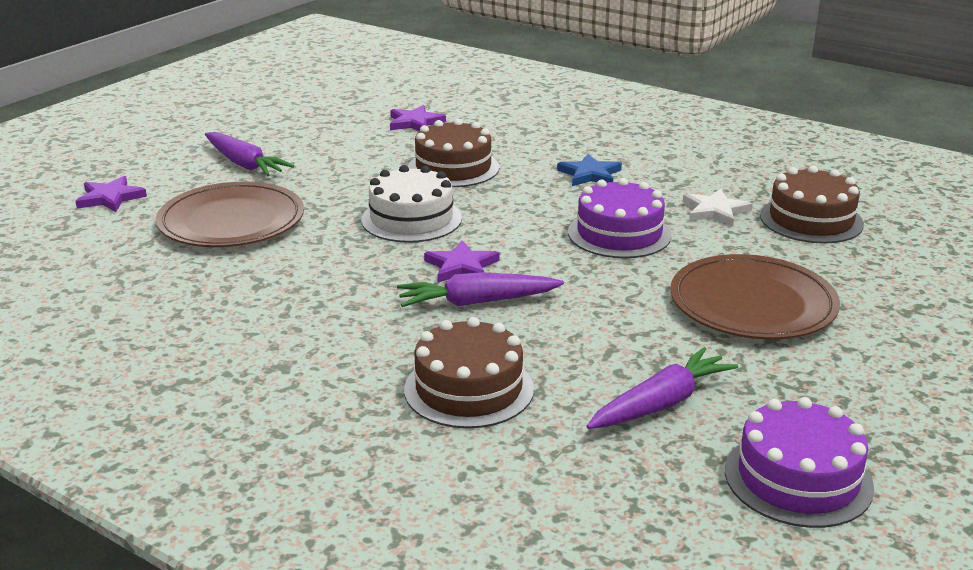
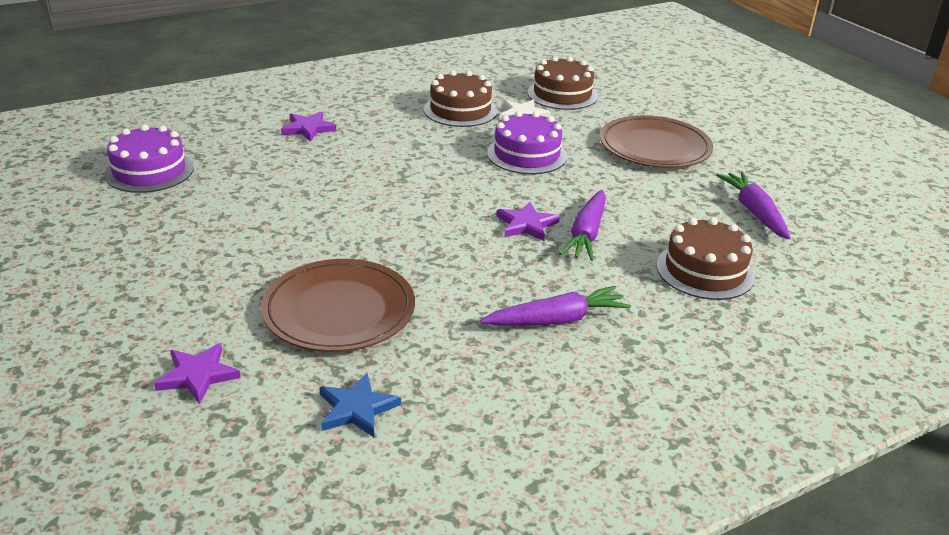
camera: 65 degrees left, 5 degrees up
purple carrot [205,132,294,176] -> purple carrot moved to [480,286,631,325]
white cake [361,165,462,243] -> none
purple star [390,105,446,131] -> purple star moved to [281,112,336,142]
brown cake [408,119,499,187] -> brown cake moved to [424,70,497,127]
blue star [557,154,622,186] -> blue star moved to [319,373,401,437]
purple cake [725,397,874,528] -> purple cake moved to [104,124,194,193]

